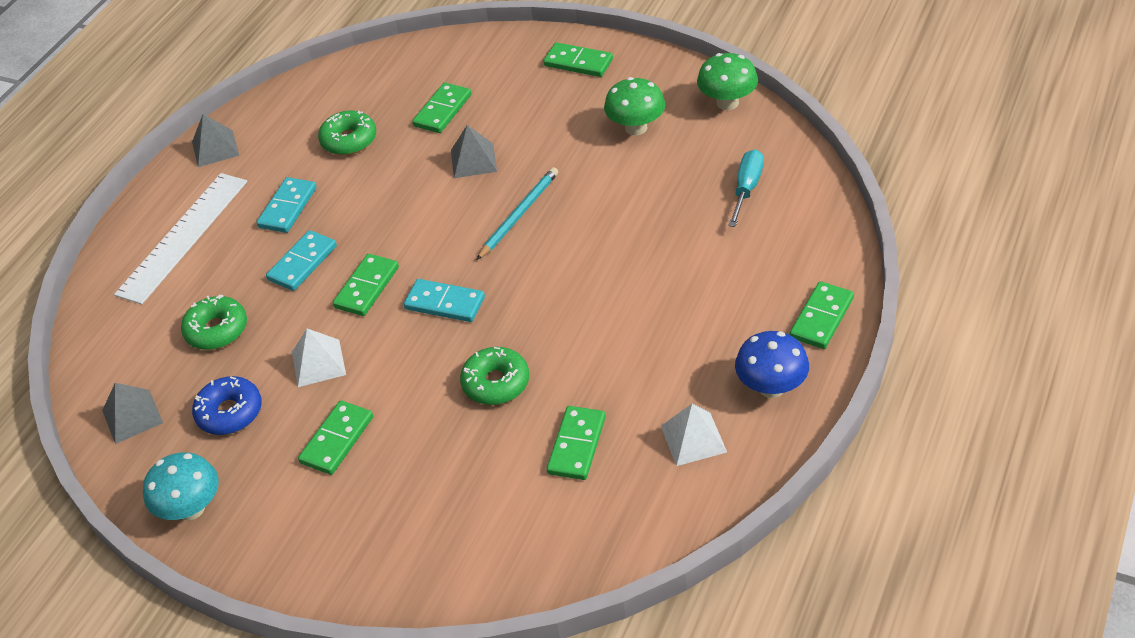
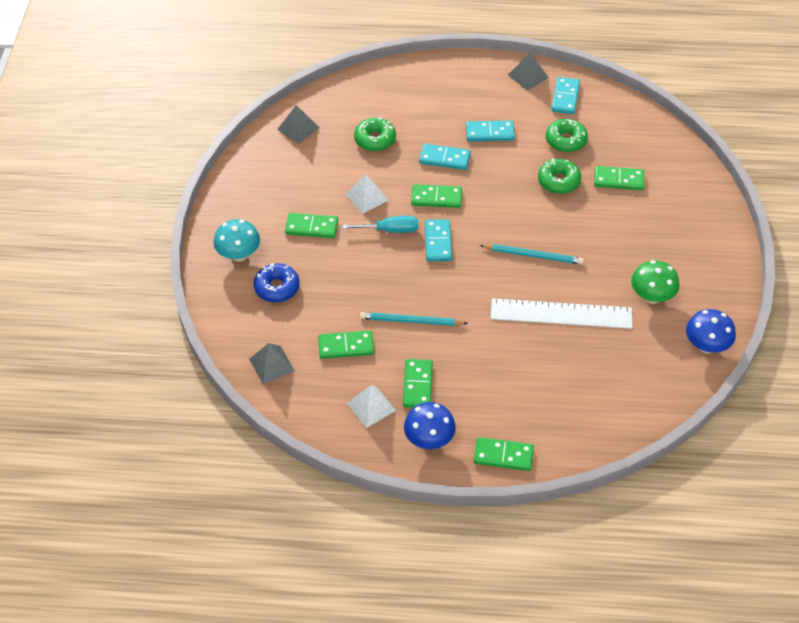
camera: 65 degrees right, 5 degrees up
white ruler [114,173,247,304] -> white ruler moved to [491,298,632,329]
turquoise mushroom [143,452,219,520] -> turquoise mushroom moved to [214,219,260,262]
blue donut [192,376,262,435] -> blue donut moved to [254,263,300,302]
grey pyramid [451,125,497,178] -> grey pyramid moved to [249,343,295,384]
green donut [460,347,529,405] -> green donut moved to [538,158,581,194]
green domino [543,42,613,77] -> green domino moved to [403,359,433,408]
green mushroom [697,53,758,110] -> blue mushroom [686,309,736,354]
turquoise screwdriver [728,149,764,227] -> turquoise screwdriver moved to [343,216,418,233]
none -> turquoise pencil [360,312,468,326]
none -> turquoise domino [552,77,580,114]

